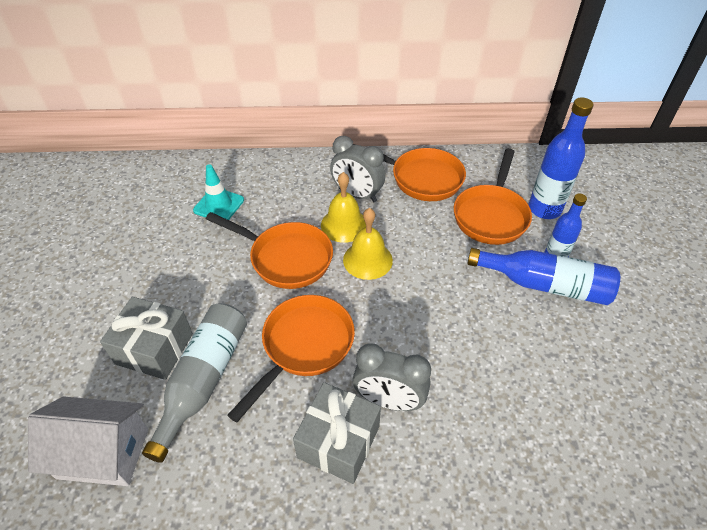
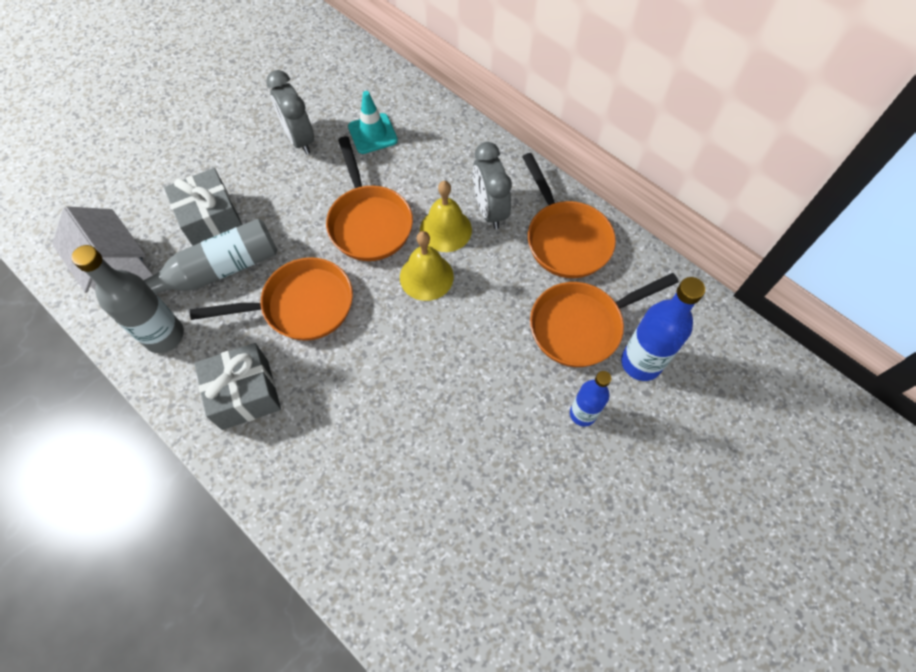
camera: 45 degrees right, 15 degrees up
grey clock [353,343,431,411] -> grey clock moved to [266,70,314,154]
blue bottle [467,248,620,305] -> none
none -> grey bottle [72,245,184,353]

